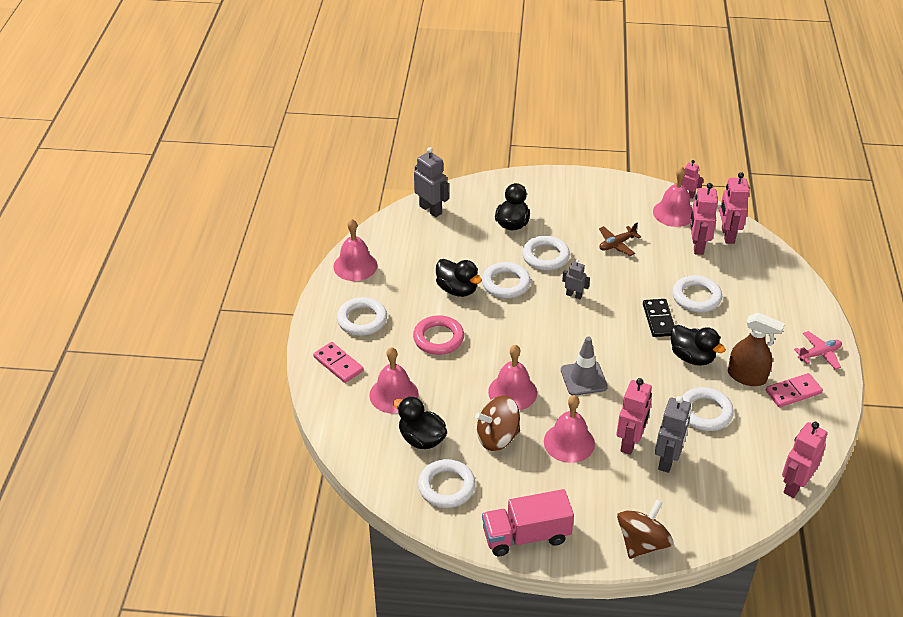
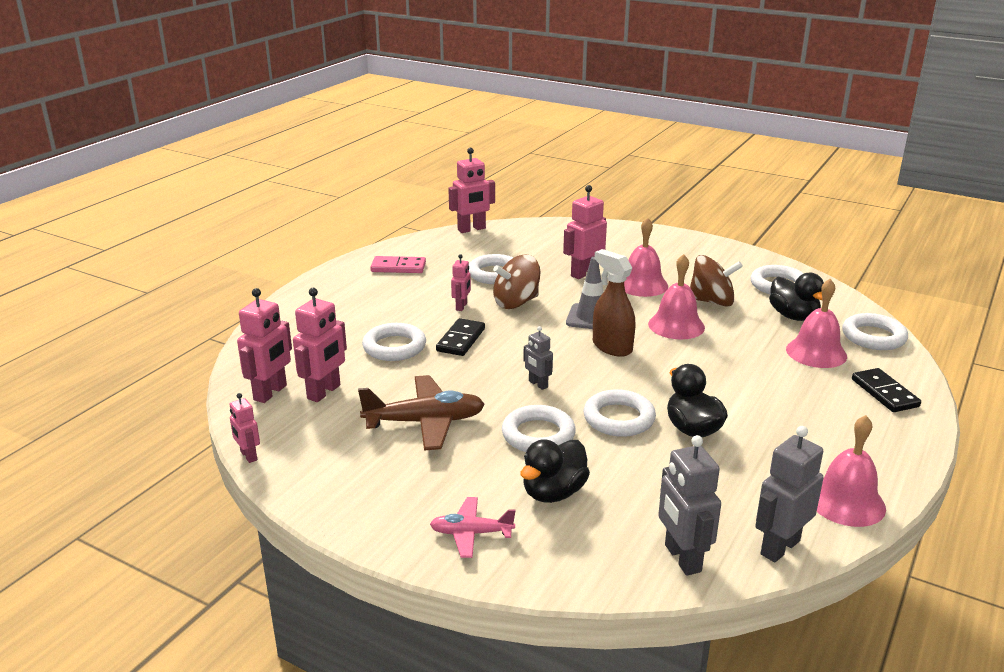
camera: 155 degrees left, 15 degrees down
pink domino [313,342,364,383] -> black domino [852,368,921,412]
white ring [337,297,387,336] -> white ring moved to [842,313,908,350]
pink ring [413,315,464,355] -> none
pink truck [482,489,574,556] -> none
brown plane [599,223,641,256] -> brown plane [358,375,485,451], size x1.71
brown spinning top [617,500,673,559] -> brown spinning top moved to [493,255,540,309]
pink bell [653,167,692,227] -> none
grey robot [655,396,691,473] -> grey robot moved to [755,426,824,562]
black duck [671,325,726,366] -> pink robot [451,254,471,311]
brown spray bottle [728,313,785,386] -> brown spray bottle moved to [593,249,635,357]
pink plane [794,331,842,370] -> pink plane moved to [430,497,515,558]

